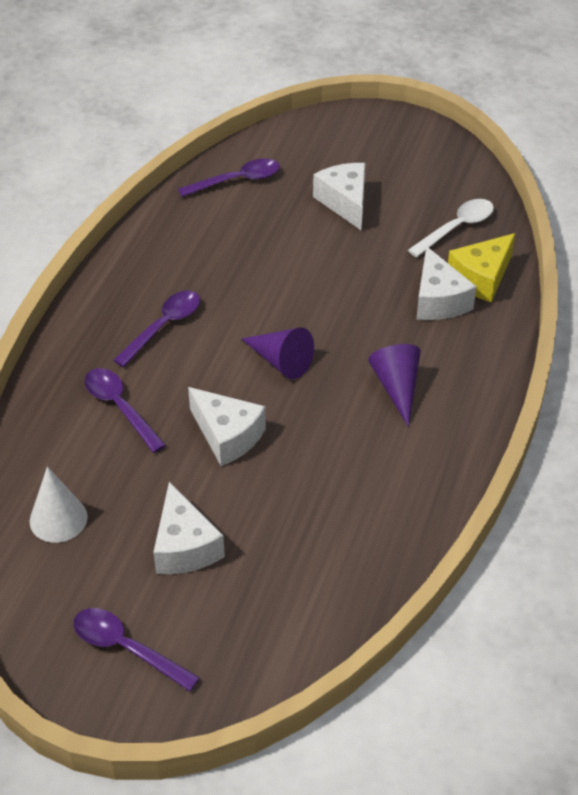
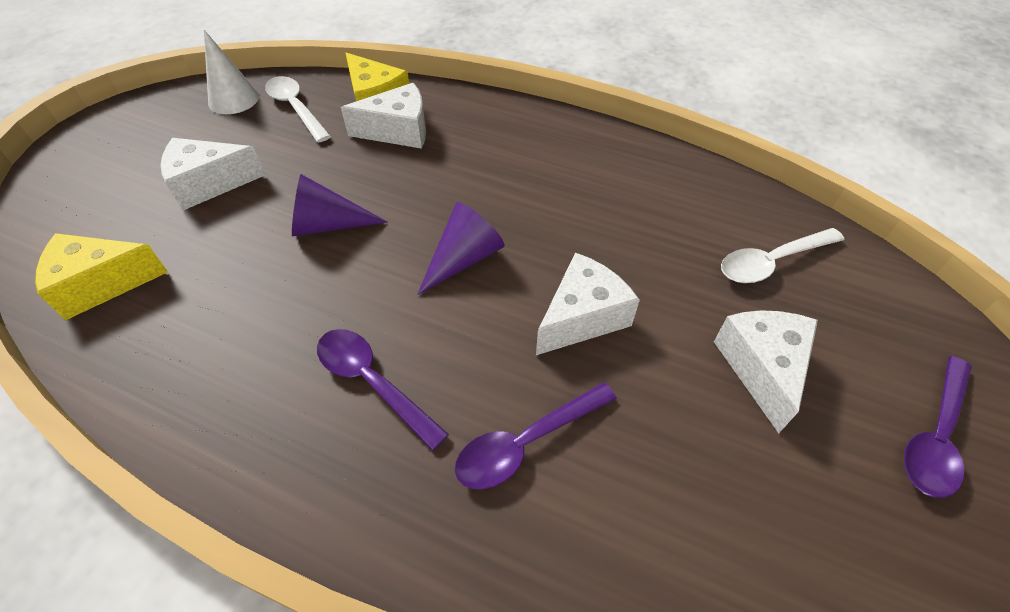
camera: 85 degrees left, 5 degrees up
white cone [30,466,88,543] -> white cone moved to [204,30,259,114]
white cheese [153,482,225,574] -> white cheese turned 75 degrees counterclockwise [714,310,818,433]
purple spoon [178,159,280,197] -> yellow cheese [35,233,168,320]
purple cone [368,344,421,427] -> purple cone moved to [292,174,388,237]
none -> white spoon [721,228,844,283]

